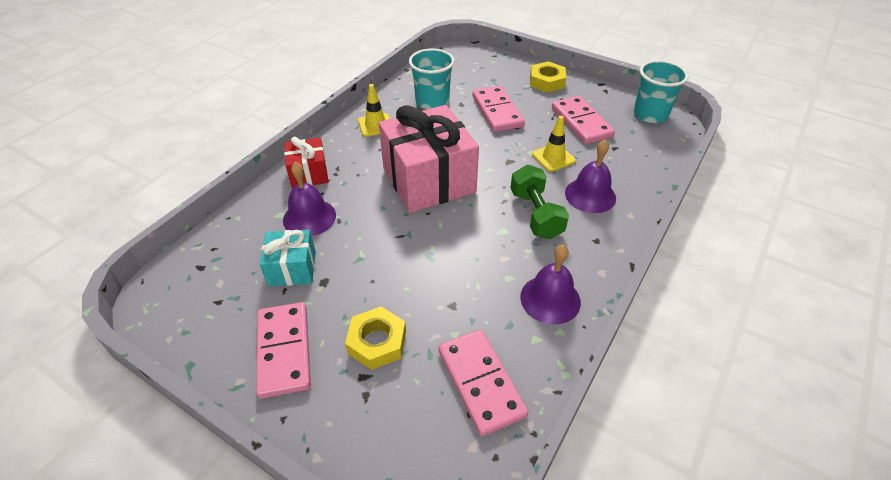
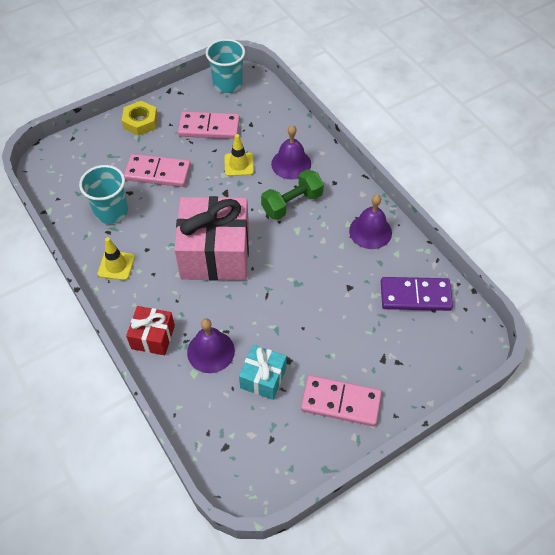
camera: 65 degrees left, 10 degrees up
yellow nut [345,307,406,370] -> none
pink domino [438,329,528,436] -> purple domino [381,277,453,311]
green dumbbell [510,165,569,239] -> green dumbbell turned 45 degrees counterclockwise [261,169,324,220]

